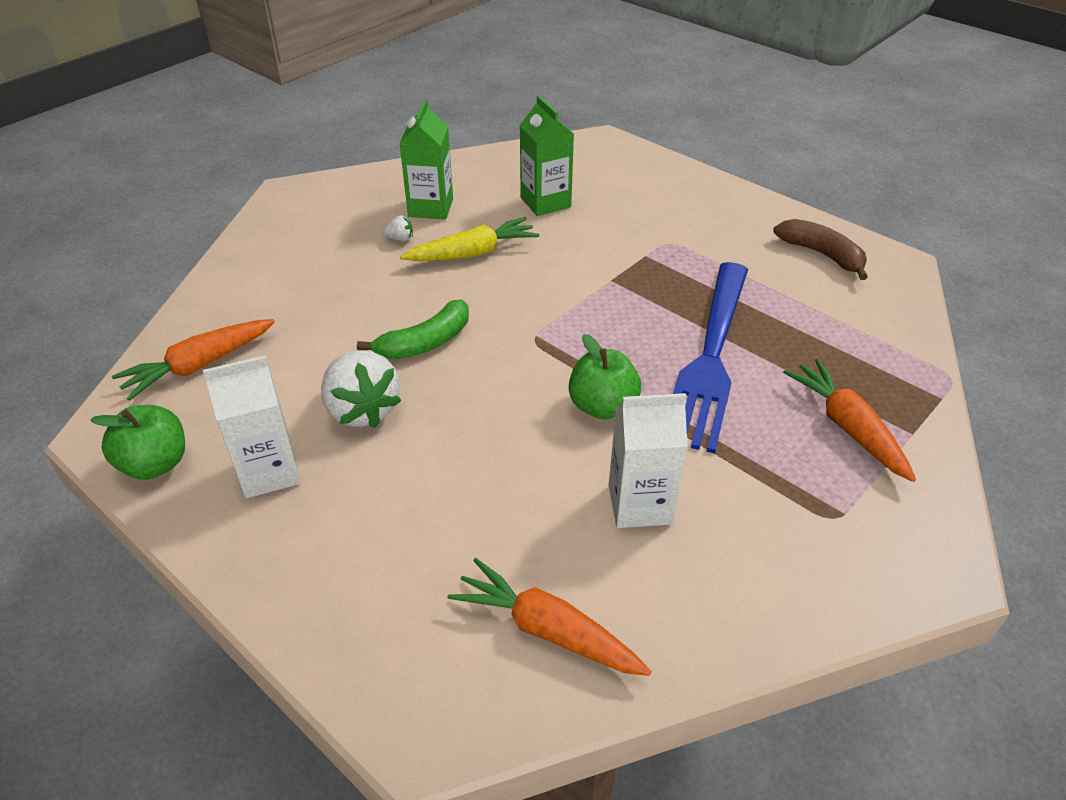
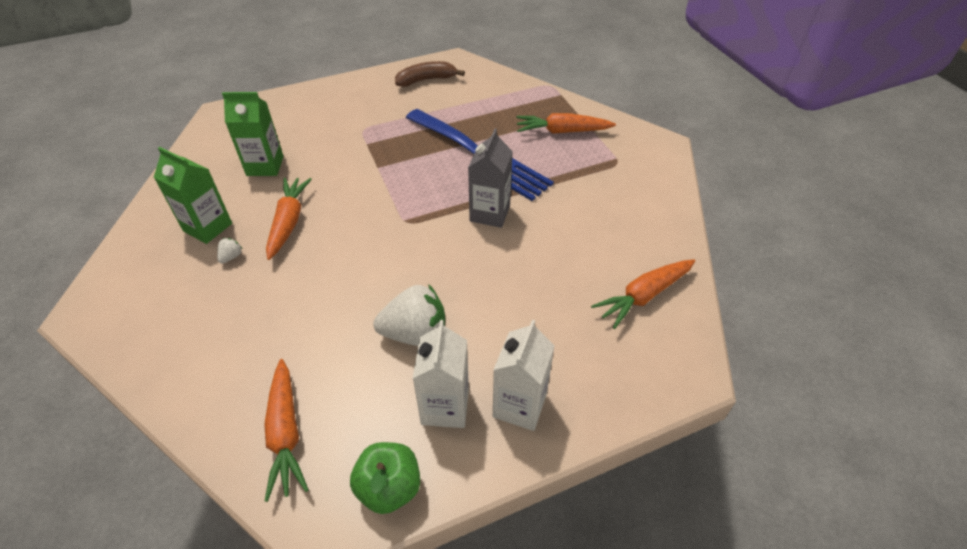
camera: 65 degrees left, 5 degrees up
green banana [357,299,469,360] -> none
yellow carrot [400,217,539,261] -> orange carrot [266,178,312,260]
green apple [569,334,641,419] -> grey carton [468,129,513,228]
white carton [609,393,688,528] -> white carton moved to [493,320,555,431]

